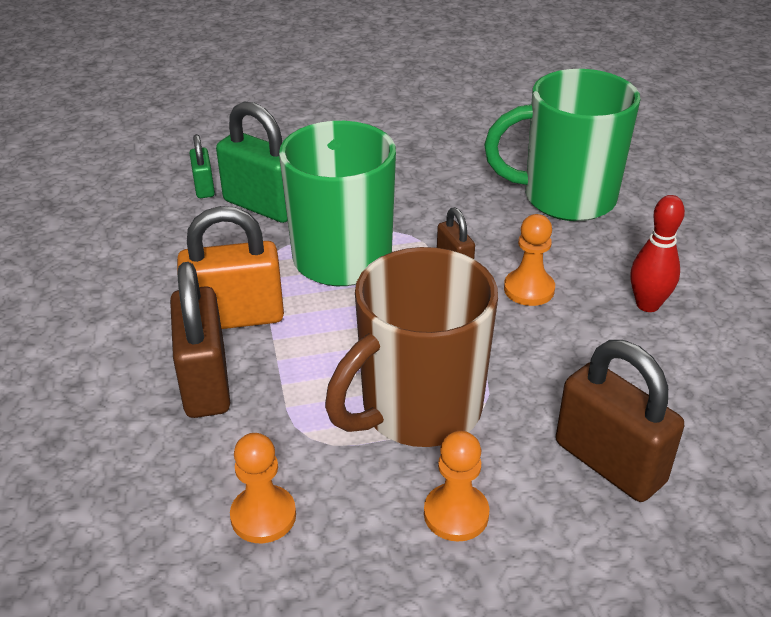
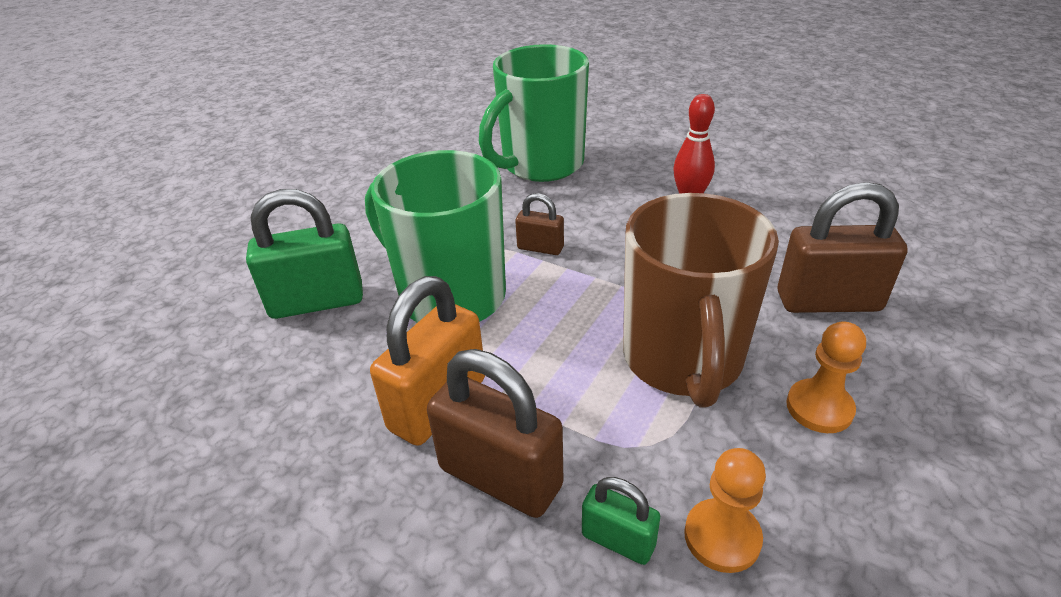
camera: 45 degrees left, 0 degrees up
green padlock [189,134,215,198] -> green padlock moved to [582,477,660,565]
orange pawn [504,214,555,306] -> none

